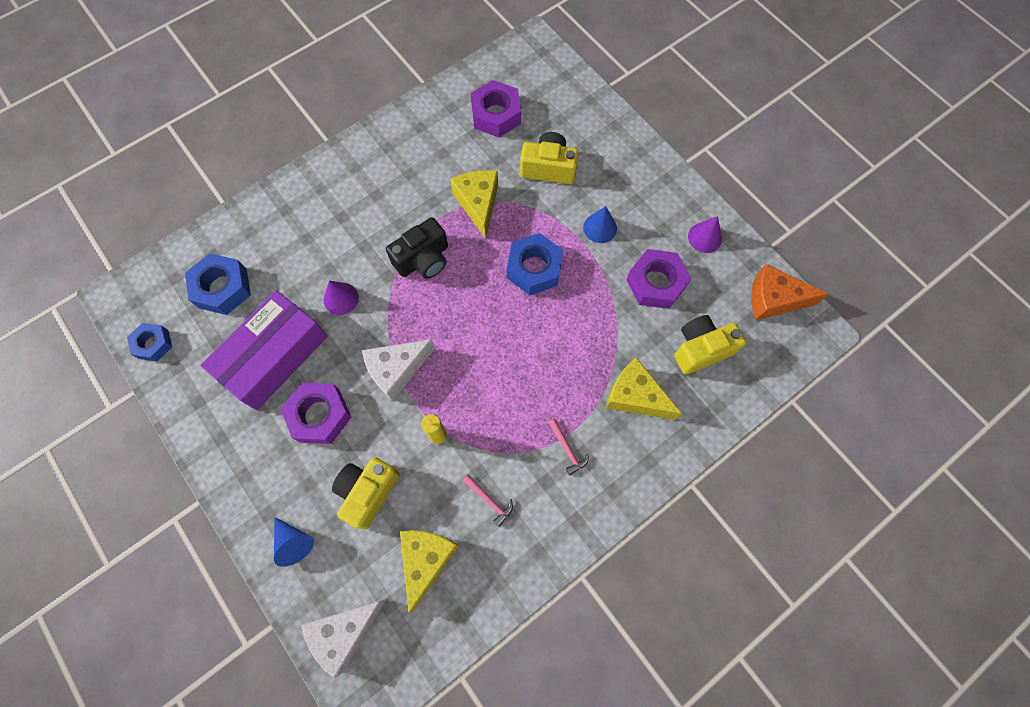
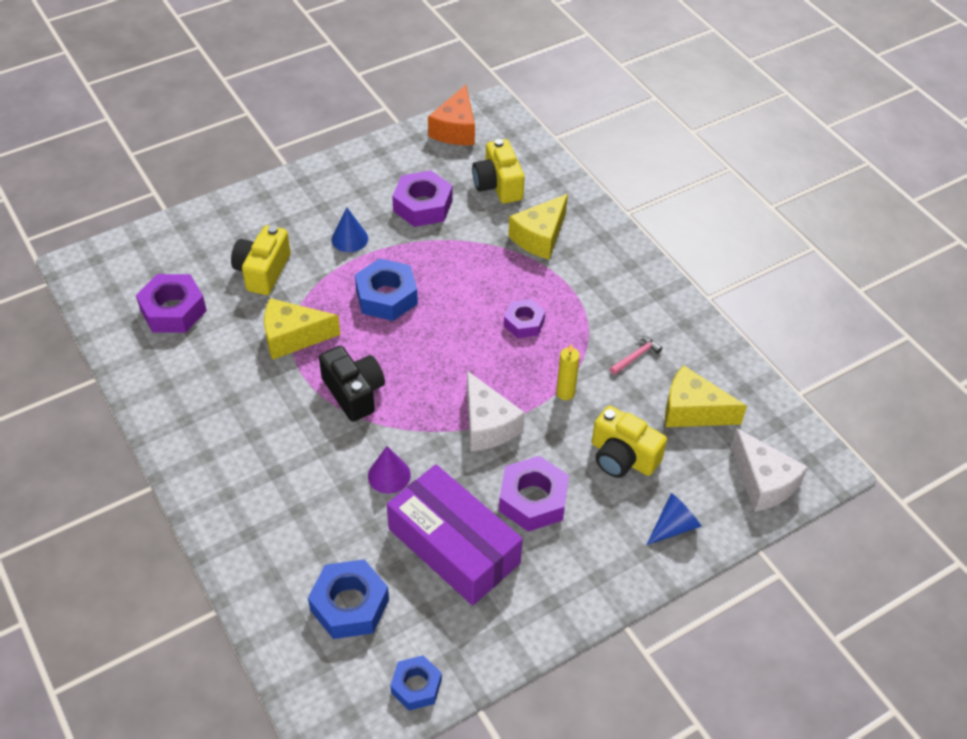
camera: 85 degrees left, 20 degrees down
pink hammer [548,418,589,475] -> none
purple cone [688,216,722,253] -> none
none -> purple nut [504,299,545,338]

